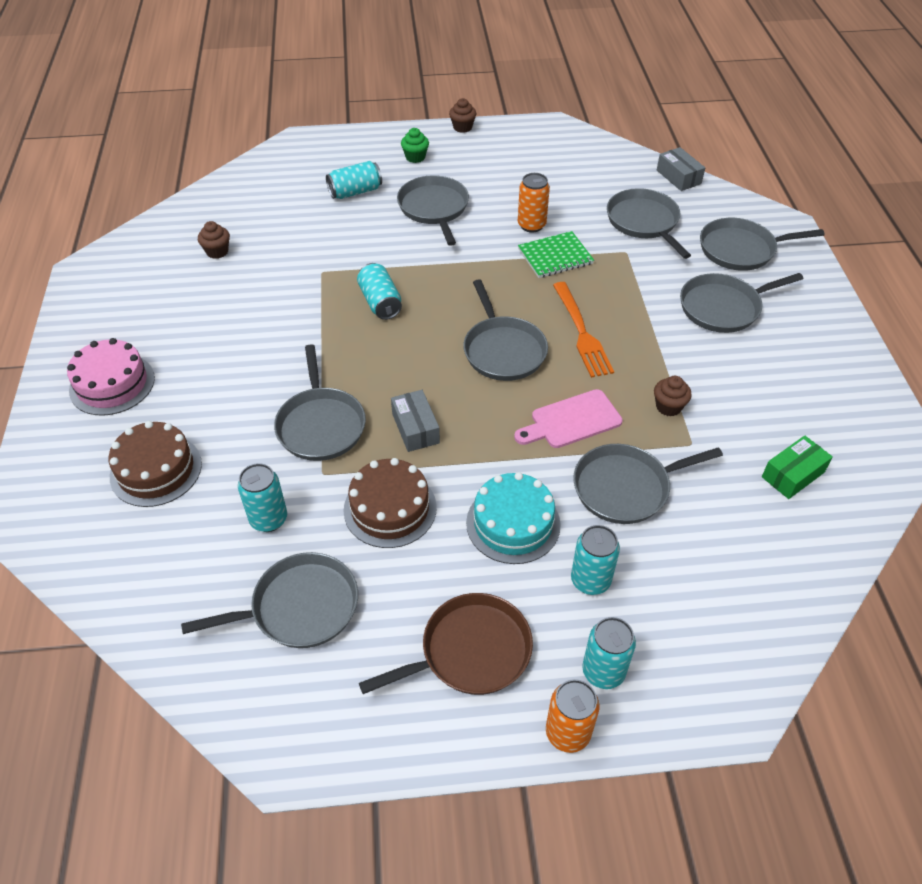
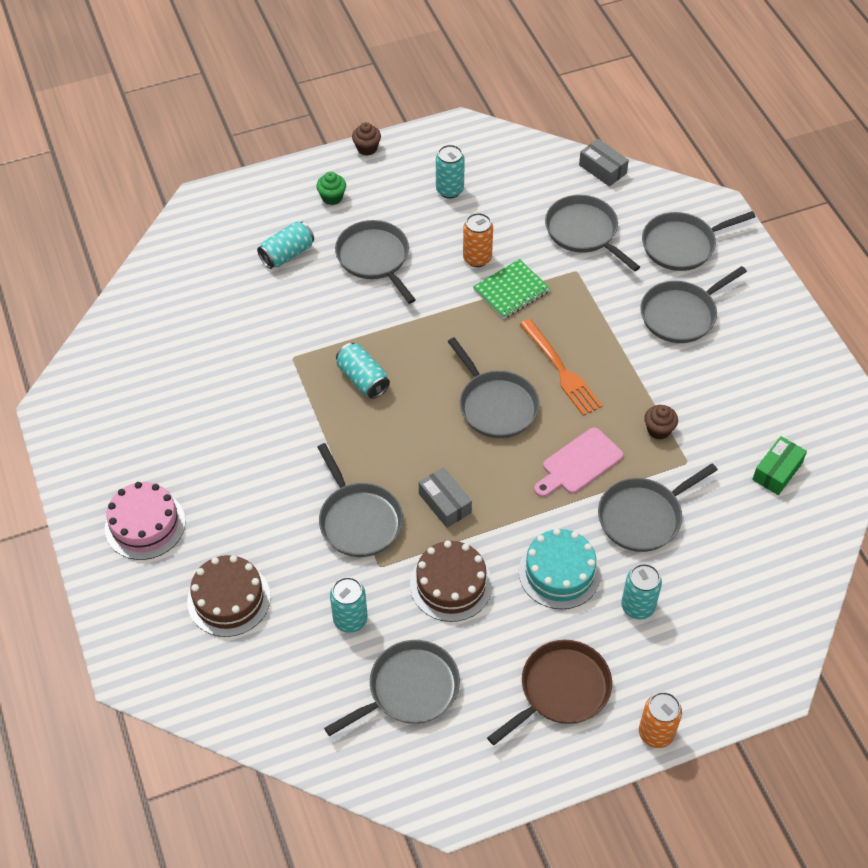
camera: 15 degrees left, 5 degrees up
brown cupcake [198,221,230,259] -> none
turquoise can [582,617,636,689] -> turquoise can moved to [436,145,465,199]

